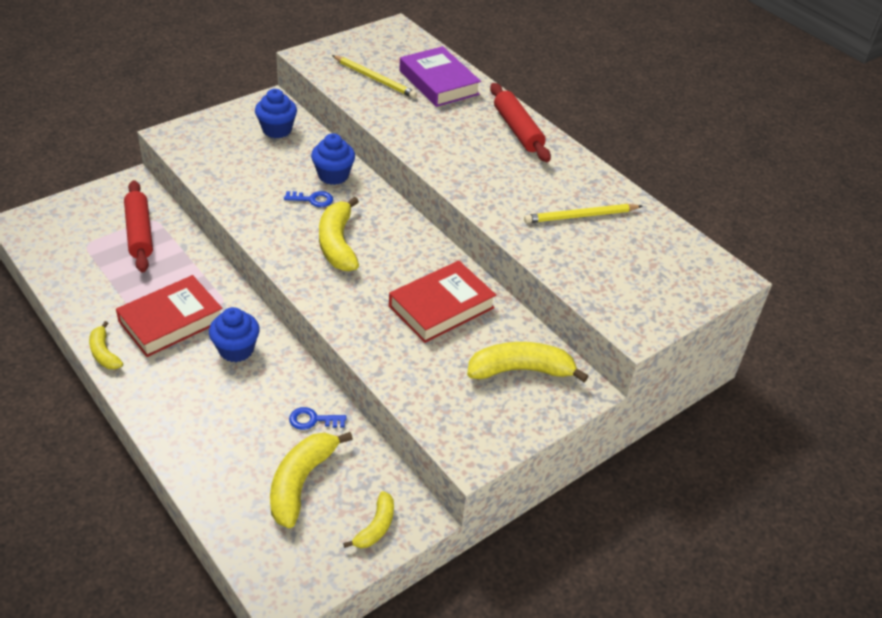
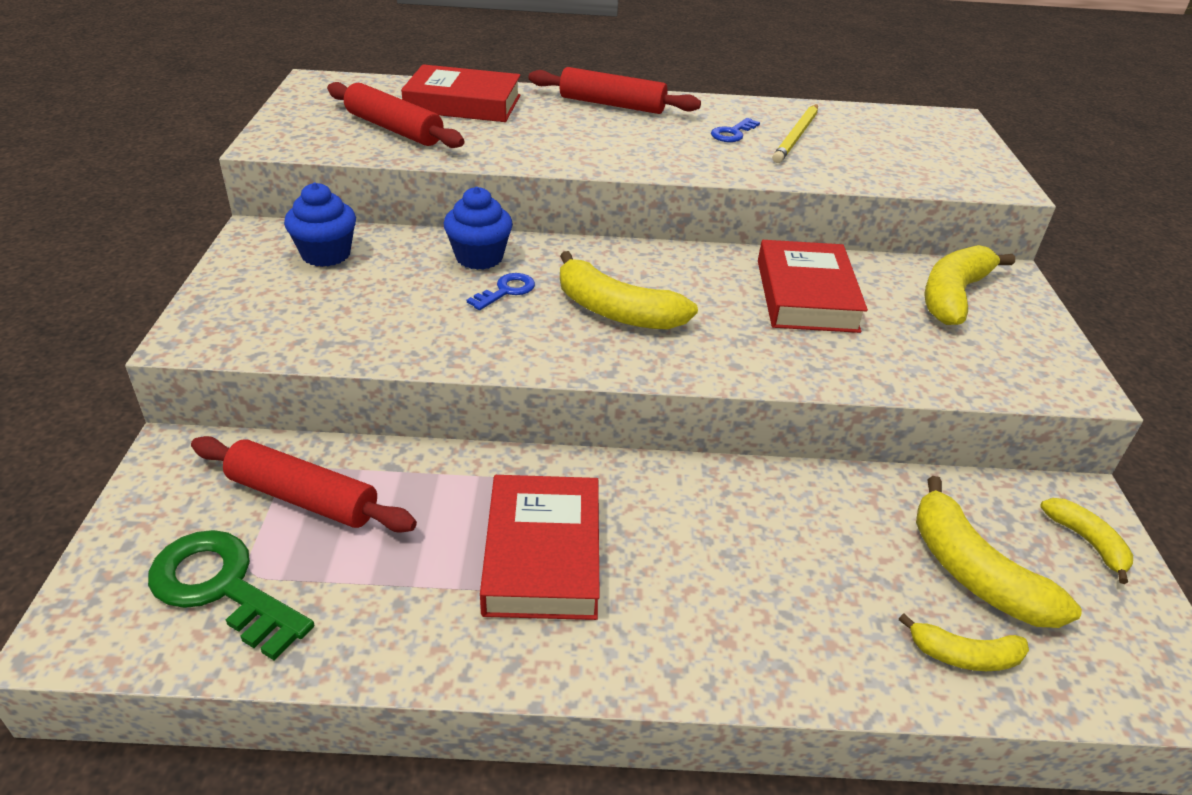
camera: 50 degrees left, 5 degrees down
yellow banana [89,321,123,369] -> yellow banana moved to [899,614,1029,671]
blue cupcake [209,307,260,362] -> none
blue key [289,407,347,430] -> blue key moved to [711,118,760,142]
yellow pencil [332,55,417,98] -> red rolling pin [327,82,465,148]
purple book [399,46,481,107] -> red book [401,64,521,122]
none -> green key [148,530,314,660]

